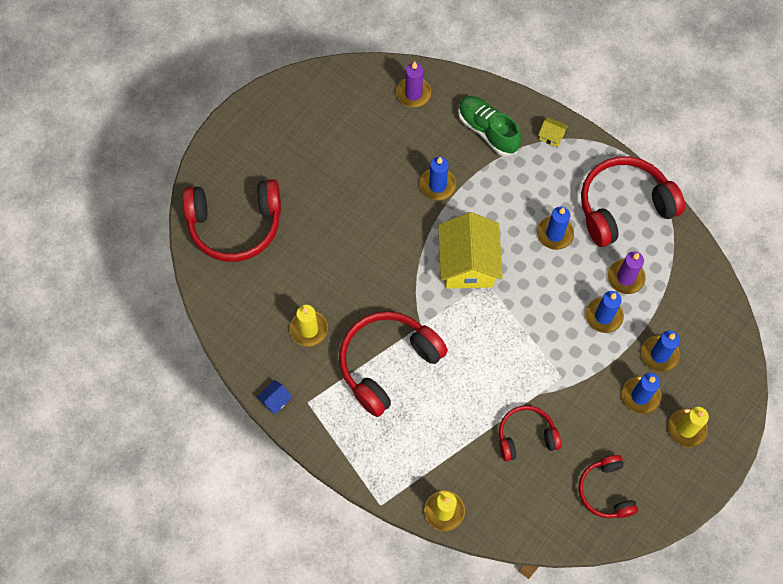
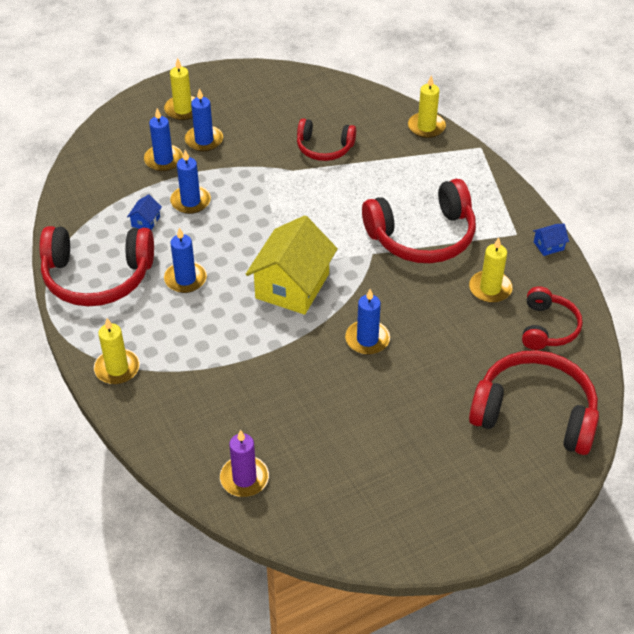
camera: 155 degrees left, 20 degrees down
blue candle [420,157,456,201] -> blue candle moved to [345,289,390,355]
green shoe [458,96,521,156] -> none
yellow house [538,117,568,147] -> yellow candle [94,318,140,384]
red headphones [578,455,638,518] -> red headphones moved to [522,286,583,350]
purple candle [608,251,646,294] -> blue house [127,194,162,230]

